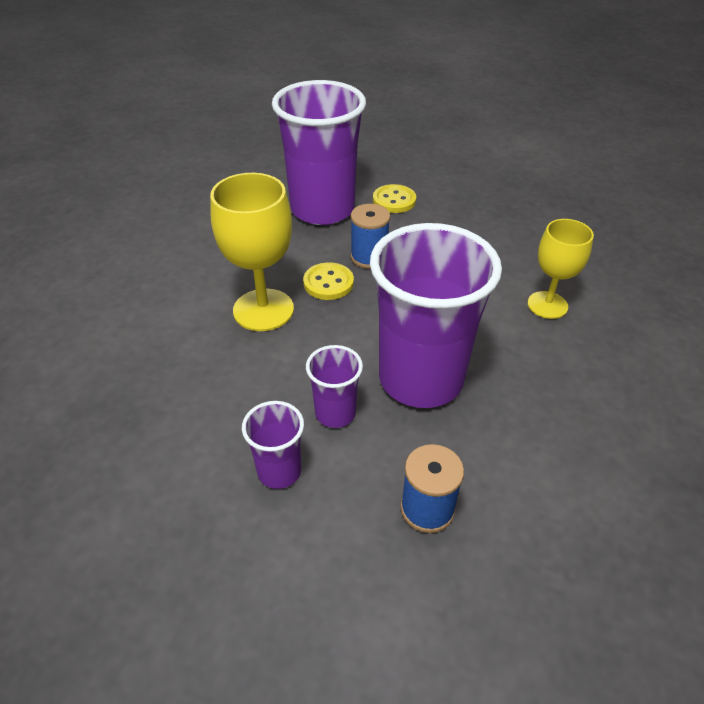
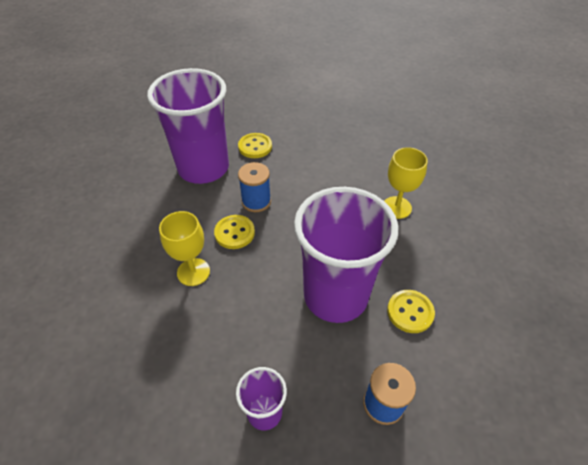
camera: 20 degrees left, 5 degrees up
yellow goblet [210,173,294,331] -> yellow goblet [159,211,210,286], size x0.66
purple cup [306,345,363,428] -> none
none -> yellow button [387,290,435,333]

